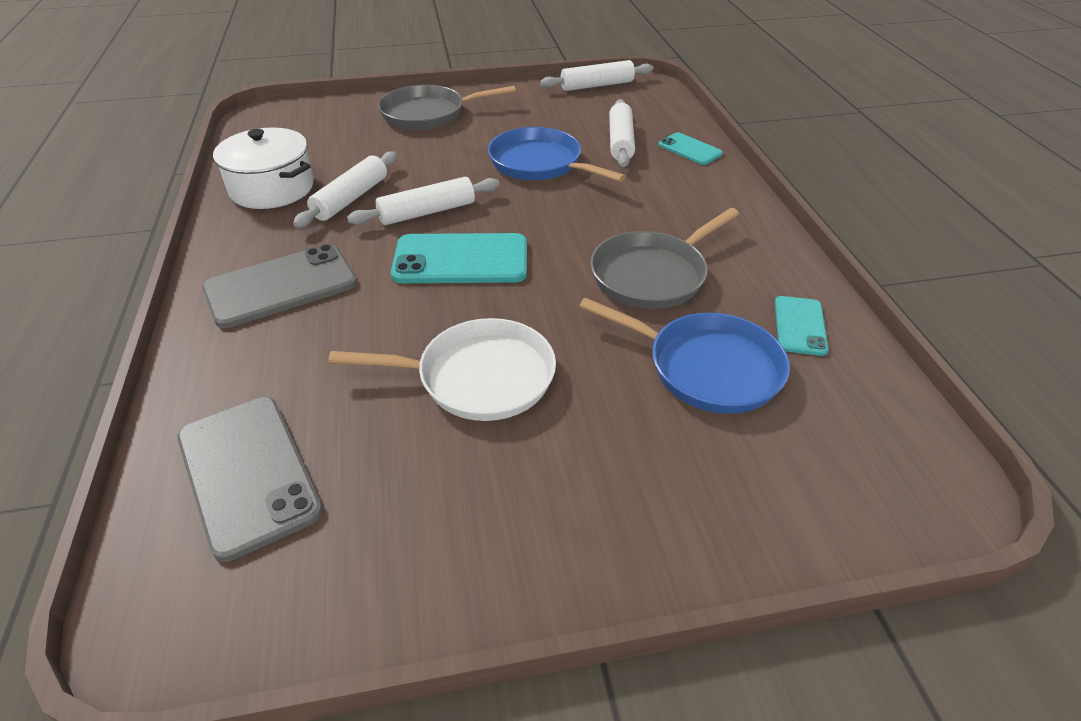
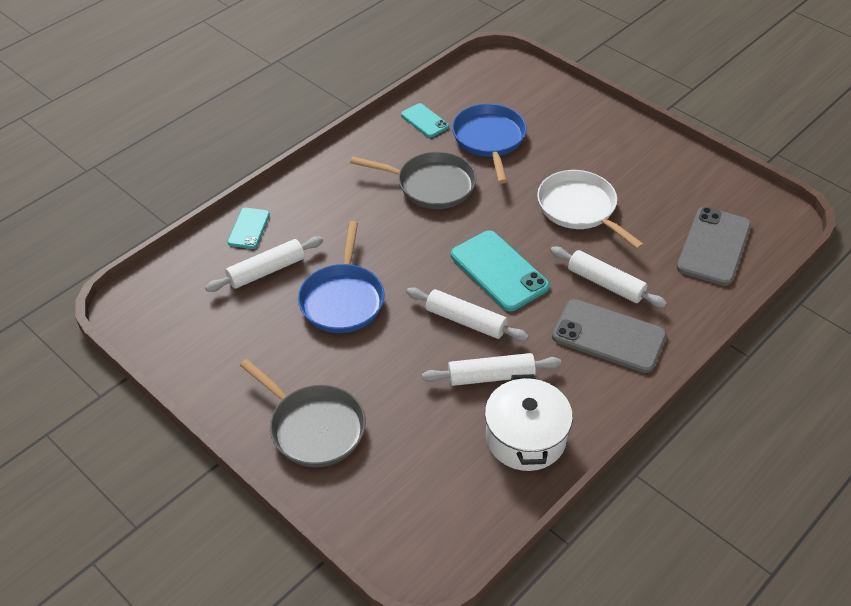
camera: 125 degrees left, 5 degrees up
white rolling pin [540,60,653,91] -> white rolling pin moved to [550,247,667,308]
turquoise phone [775,296,829,356] -> turquoise phone turned 75 degrees clockwise [401,103,449,137]

